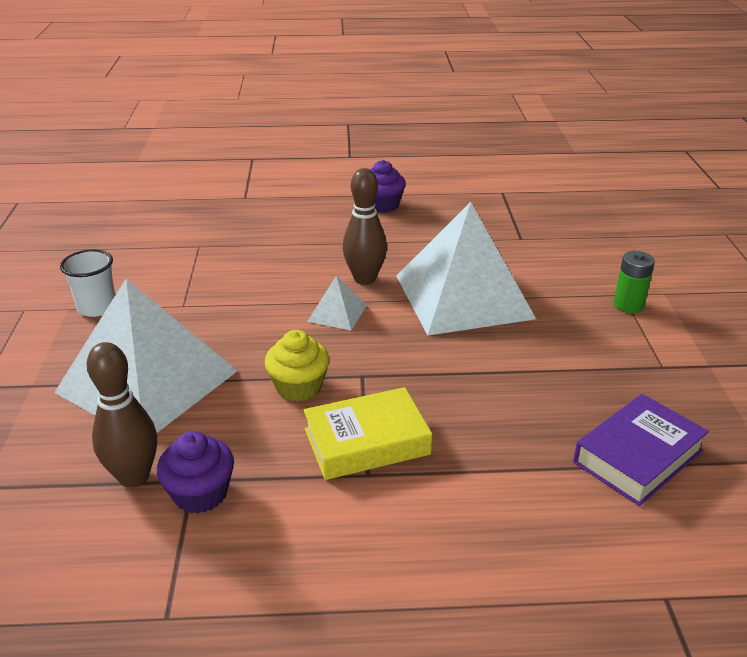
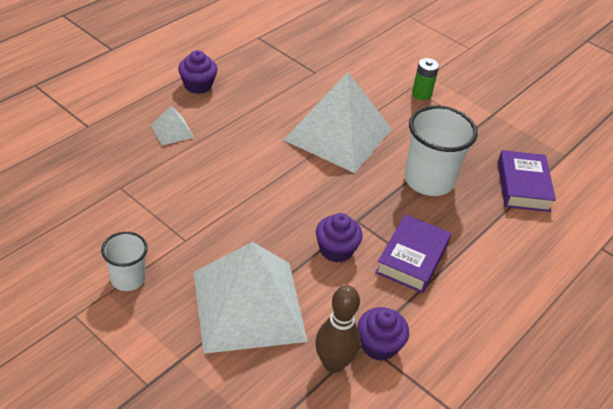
camera: 50 degrees left, 10 degrees up
yellow cupcake [265,330,330,402] -> purple cupcake [316,213,363,262]
yellow book [303,387,432,480] -> purple book [375,214,451,293]
white pyramid [307,276,367,330] -> white pyramid moved to [151,106,194,146]
brown bowling pin [343,168,387,285] -> none
none -> white cup [404,105,478,196]

